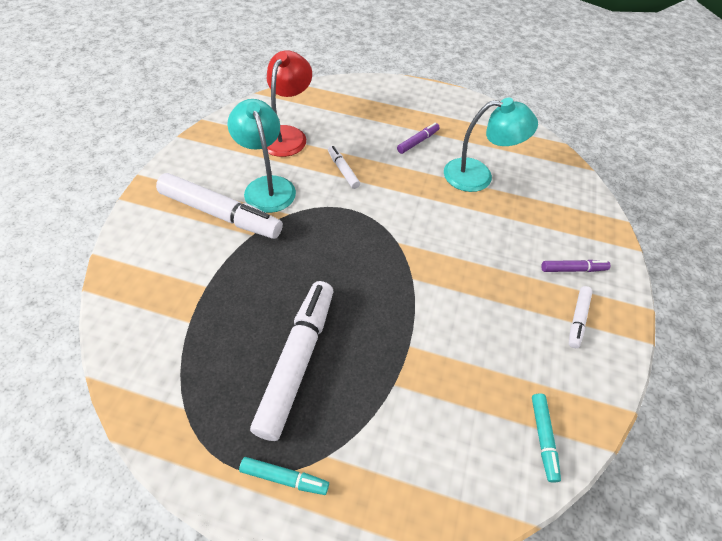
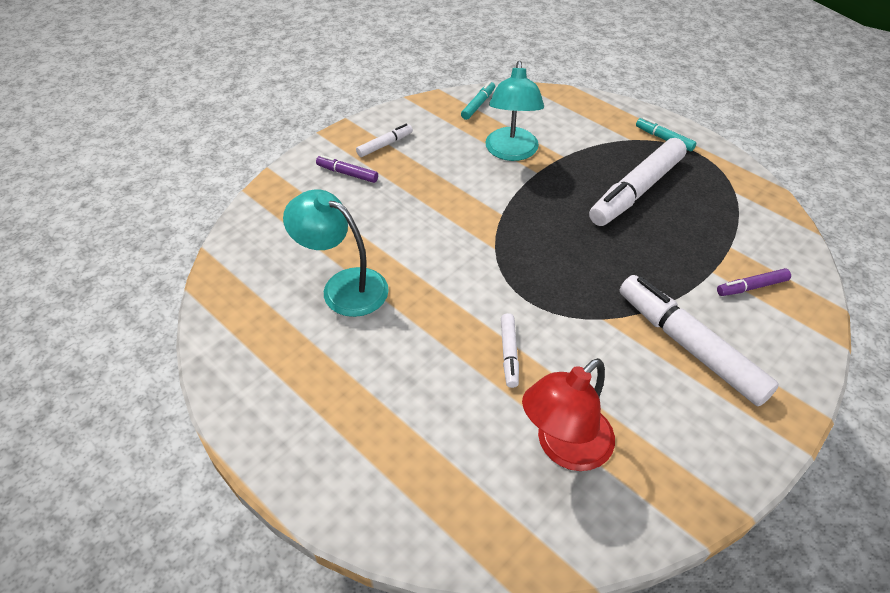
camera: 150 degrees left, 5 degrees down
turquoise lamp [228,99,296,213] -> turquoise lamp moved to [485,61,544,161]
purple marker [397,123,440,154] -> purple marker moved to [717,268,791,296]

